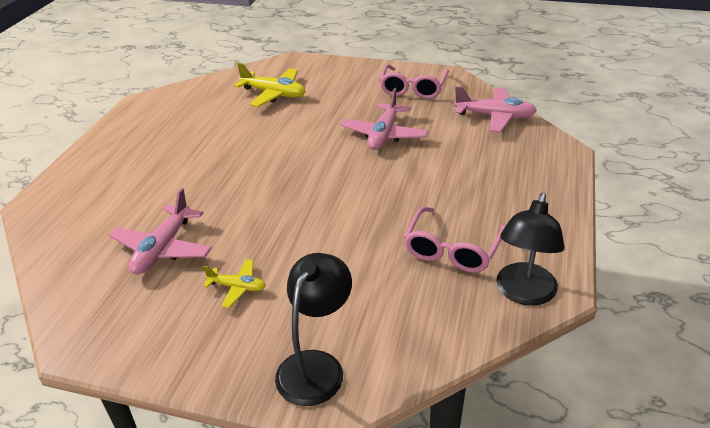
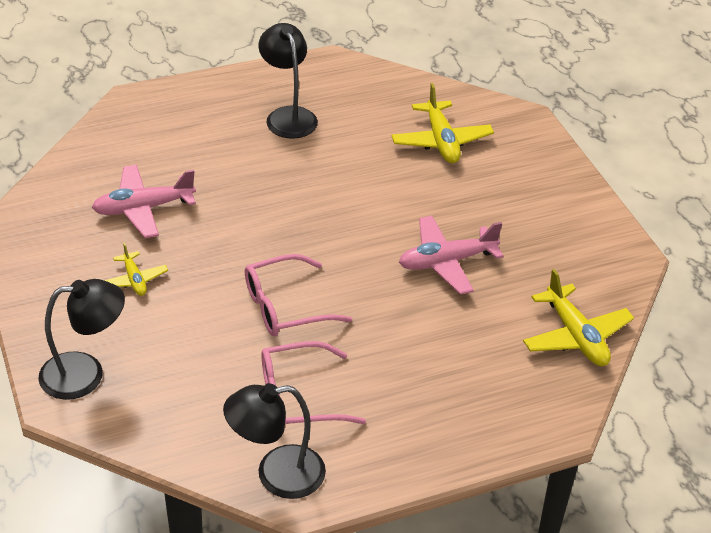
camera: 50 degrees right, 5 degrees up
pink glasses [379,64,449,99] -> pink glasses moved to [245,254,352,336]
pink plane [454,86,537,132] -> yellow plane [523,269,634,366]
none -> black lamp [258,23,318,139]

